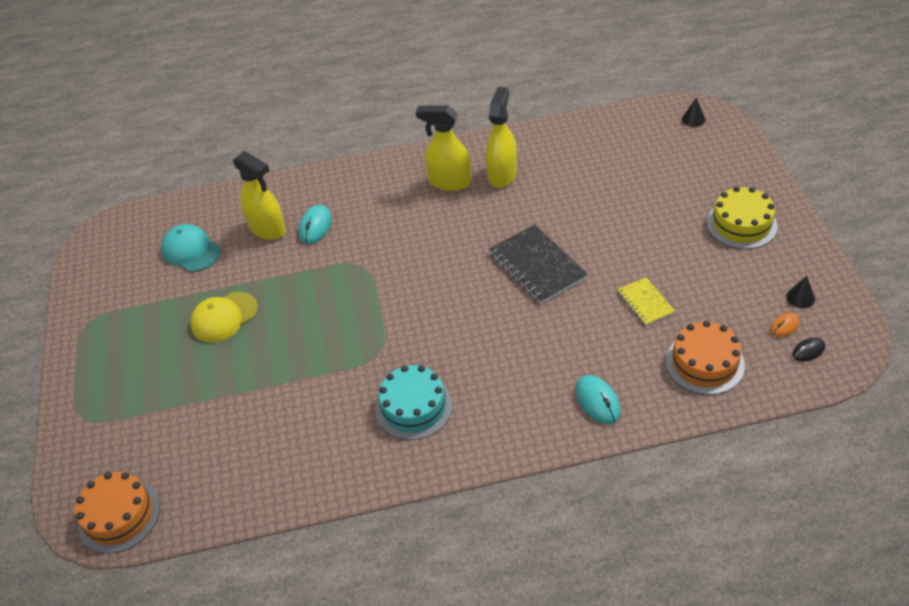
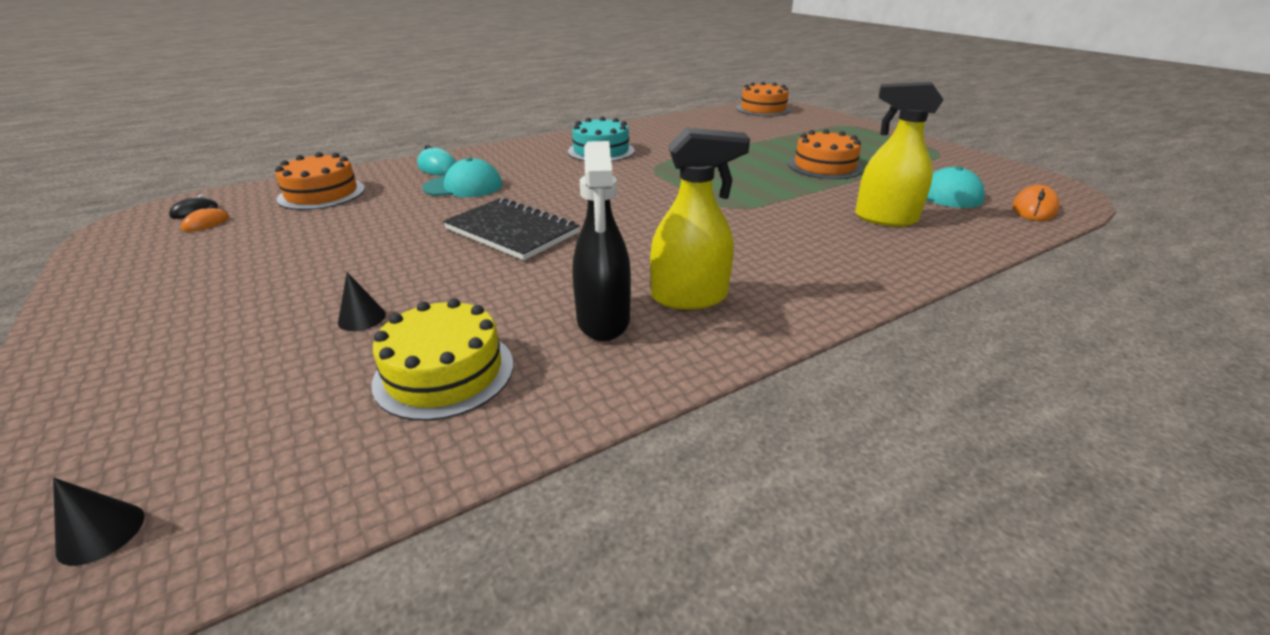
camera: 155 degrees right, 15 degrees down
yellow cap [190,292,258,343] -> orange cake [788,129,862,179]
turquoise mouse [298,205,332,244] -> none
yellow spray bottle [486,87,517,188] -> black spray bottle [573,141,631,341]
yellow notebook [617,277,675,326] -> none
yellow cake [707,186,778,249] -> yellow cake moved to [372,298,513,421]
black cone [786,276,815,308] -> black cone moved to [338,272,386,331]
none -> turquoise cap [423,157,503,197]
none -> orange mouse [1013,185,1059,221]

